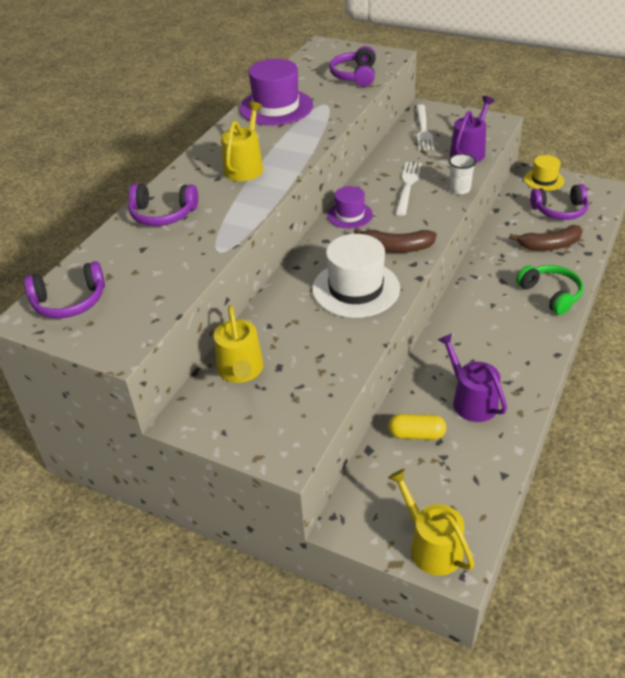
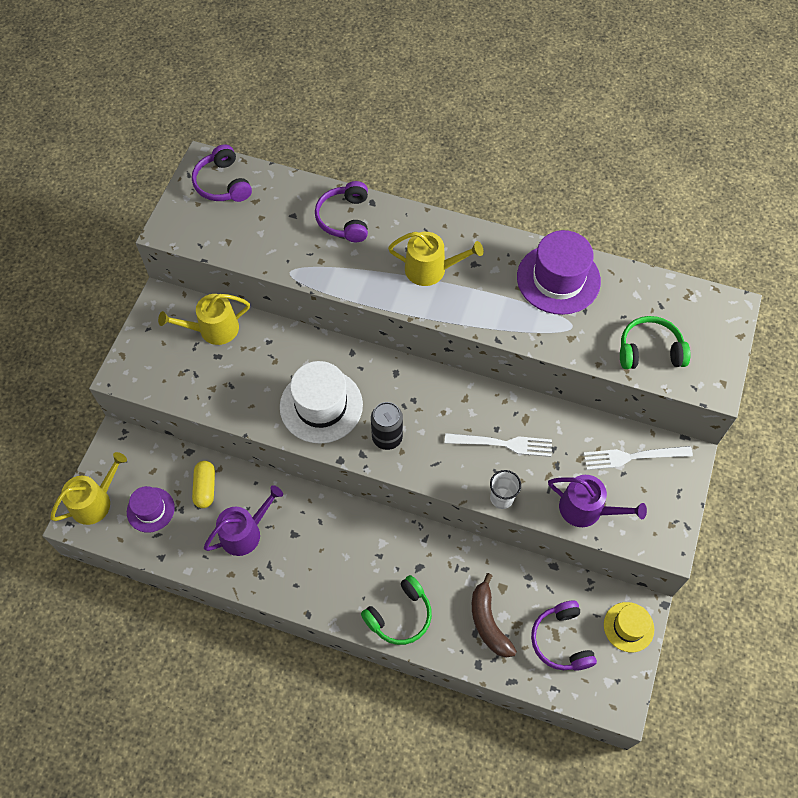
camera: 80 degrees right, 20 degrees up
purple hat [327,186,373,229] -> purple hat moved to [127,486,175,533]
purple headphones [329,46,376,87] -> green headphones [620,316,691,369]
brown banana [354,228,437,253] -> black can [371,402,403,450]

